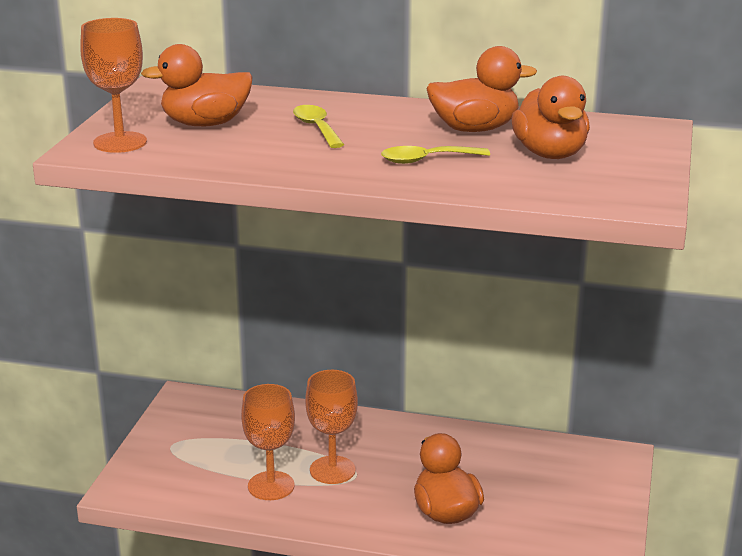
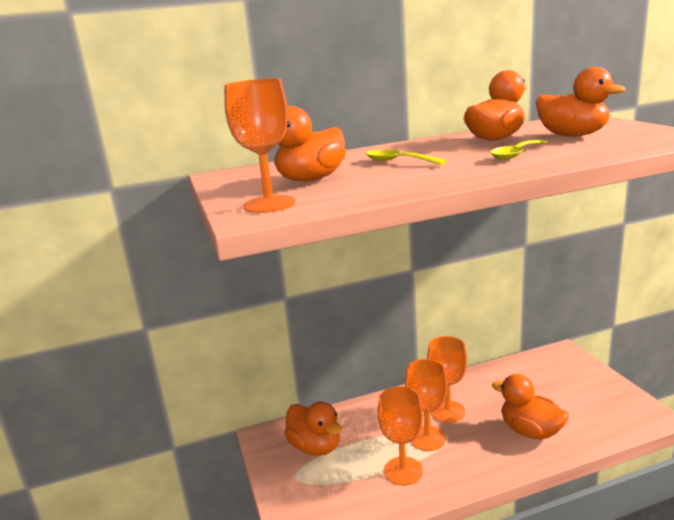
camera: 30 degrees left, 5 degrees down
none -> orange duck [284,401,342,456]
none -> orange goblet [427,336,467,423]

